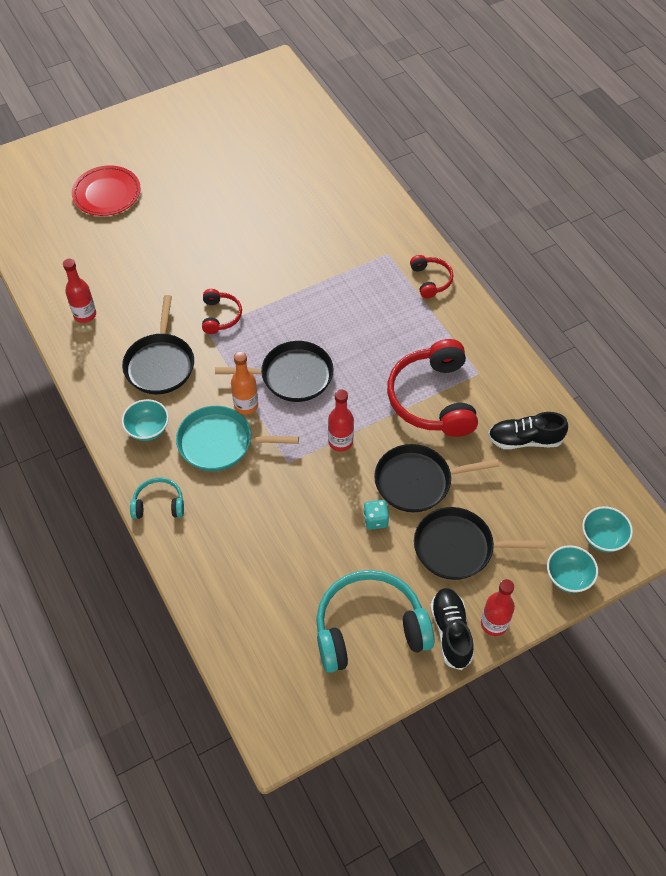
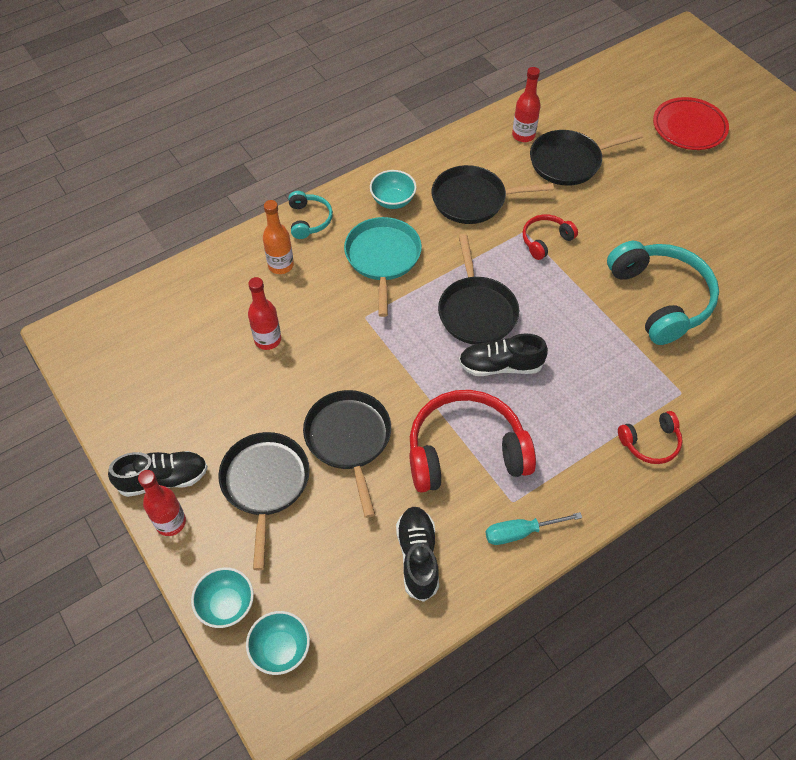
camera: 85 degrees right, 0 degrees up
red headphones [202,289,242,334] -> red headphones turned 150 degrees clockwise [523,214,578,260]
orange bottle [231,352,258,414] -> orange bottle moved to [263,200,294,274]
turquoise headphones [316,570,435,673] -> turquoise headphones moved to [607,241,719,345]
red bottle [328,389,354,452] -> red bottle moved to [248,277,281,350]
turquoise dice [363,500,389,530] -> none
none -> black shoe [459,334,548,376]
none -> turquoise screwdriver [486,512,582,545]
none -> black pan [530,130,643,186]

